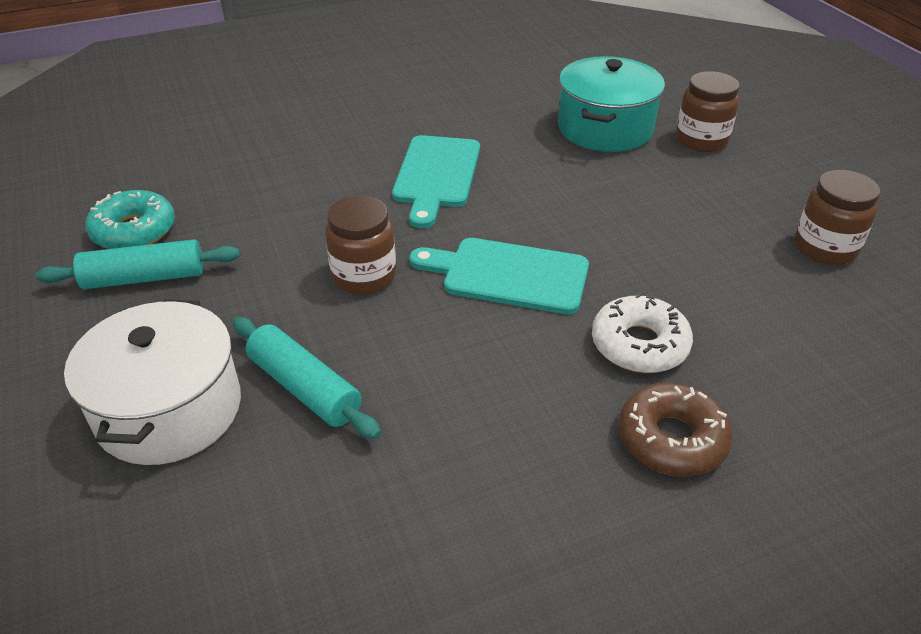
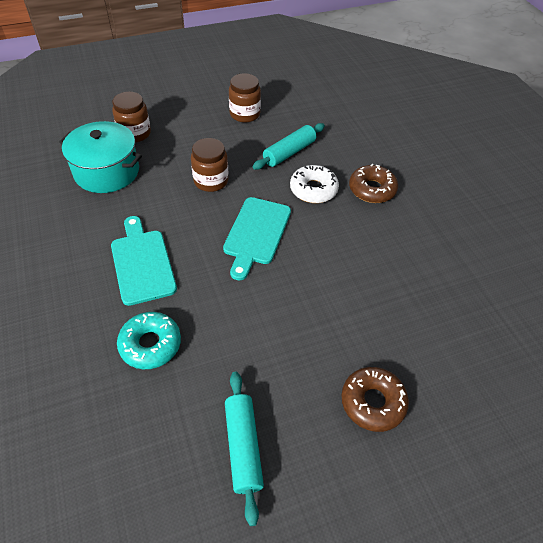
camera: 90 degrees left, 10 degrees up
white pot [64,300,241,465] -> brown donut [341,367,409,432]
turquoise donut [86,190,175,249] -> turquoise donut moved to [117,312,181,369]
turquoise rolling pin [233,317,381,439] -> turquoise rolling pin moved to [252,123,325,170]
brown jar [325,196,396,294] -> brown jar moved to [191,138,228,192]
turquoise cutting board [392,135,480,228] -> turquoise cutting board turned 120 degrees counterclockwise [111,216,177,306]

